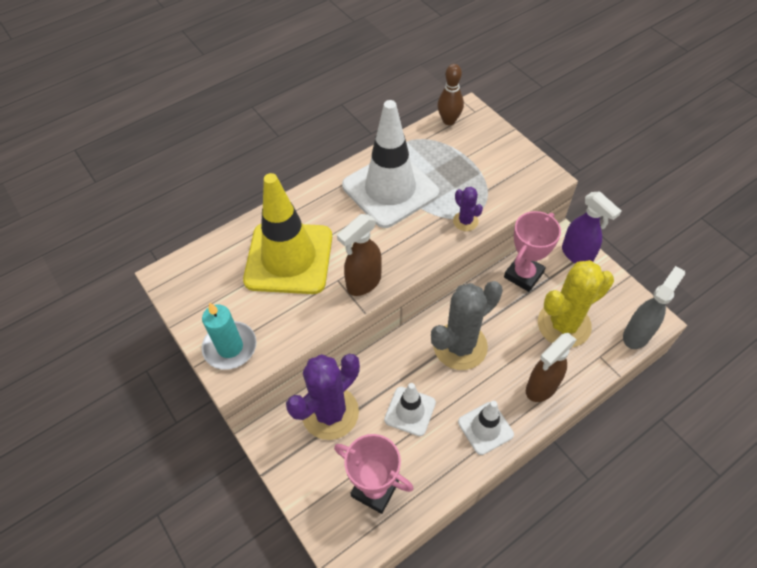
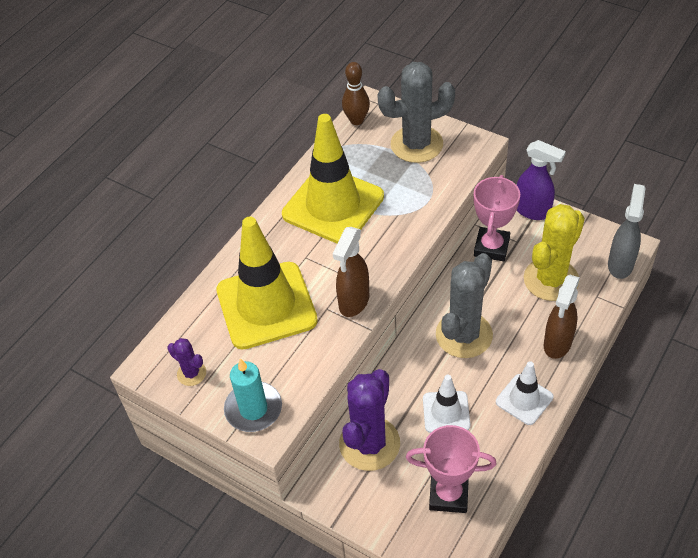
camera: 20 degrees left, 5 degrees down
white traffic cone [342,100,439,228] -> yellow traffic cone [282,114,384,243]
purple cactus [453,187,483,231] -> purple cactus moved to [167,338,206,386]
none -> grey cactus [378,62,455,163]

